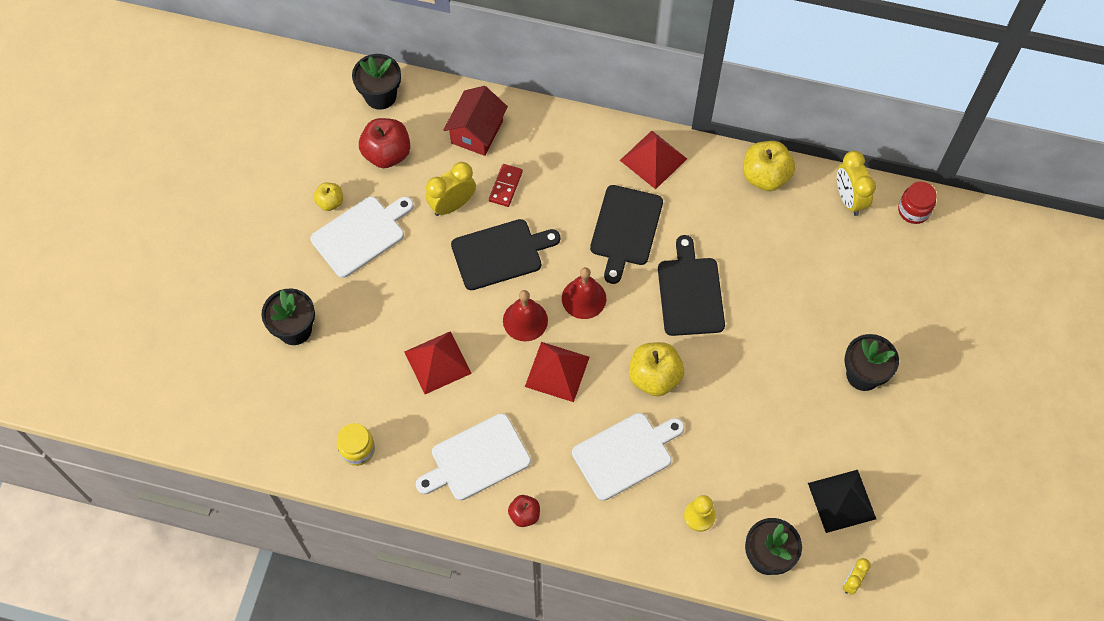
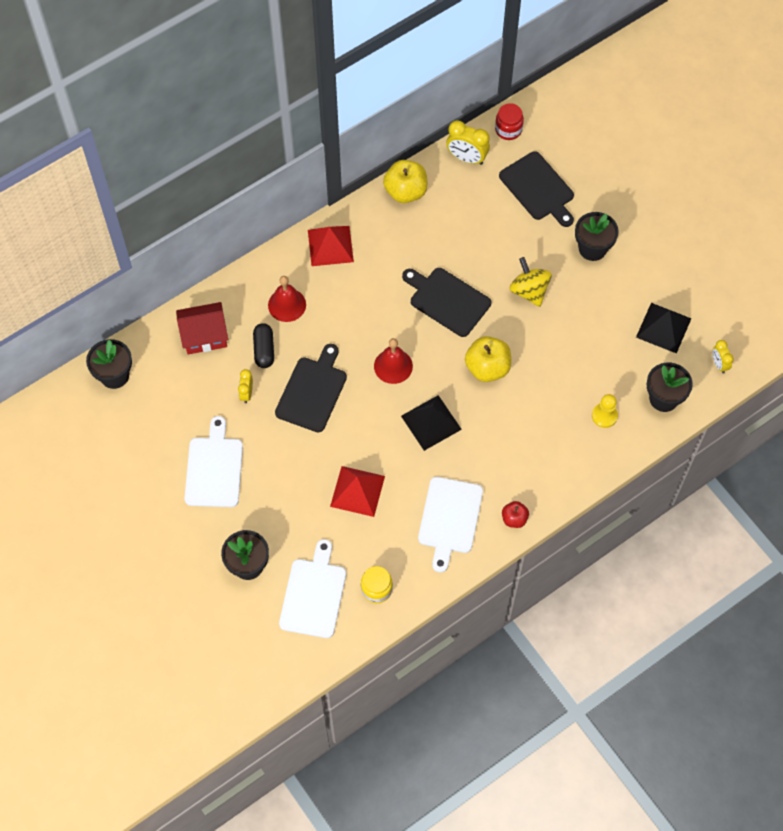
camera: 50 degrees left, 0 degrees up
yellow apple [314,183,343,211] -> none
red apple [359,118,410,168] -> none
yellow clock [426,162,476,216] -> yellow clock [238,369,253,403], size x0.60
red house [444,86,508,156] -> red house turned 75 degrees counterclockwise [176,302,228,354]
red domino [489,164,523,207] -> black capsule [253,323,274,368]
red bell [503,290,548,341] -> red bell moved to [268,276,306,322]
red pyramid [525,342,590,402] -> black pyramid [401,395,462,451]
white cutting board [572,413,684,501] -> white cutting board moved to [279,539,346,638]
black cutting board [590,185,663,284] -> black cutting board moved to [499,151,574,227]
none -> yellow spinning top [510,257,552,307]

